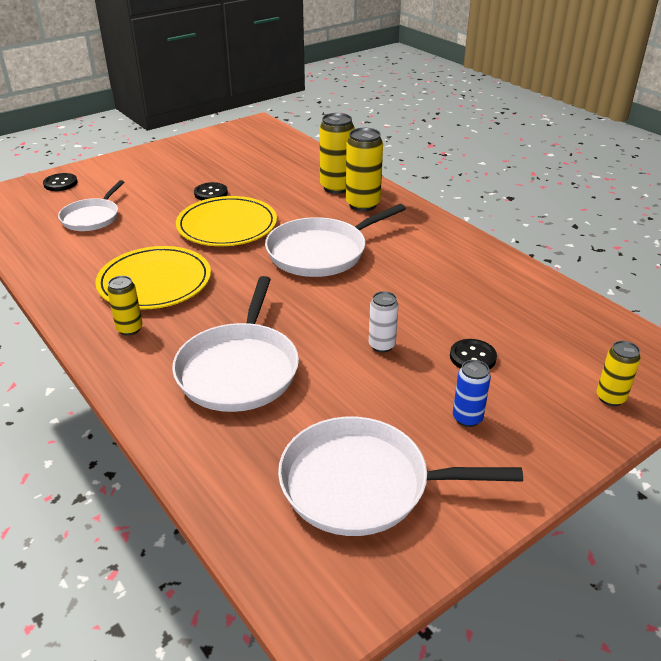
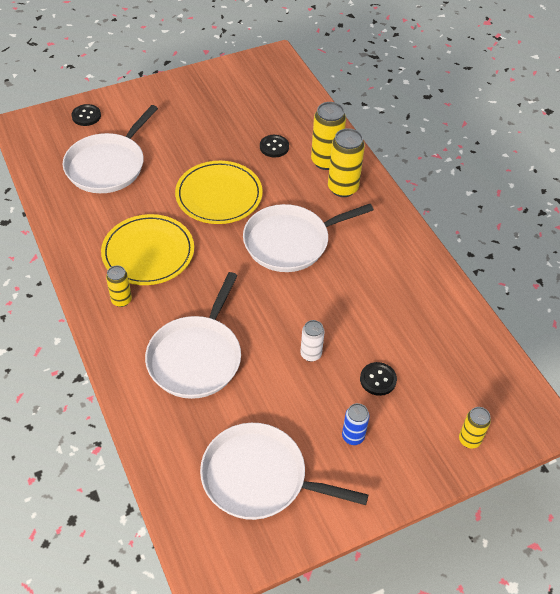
camera: 10 degrees right, 15 degrees up
white pan [58,180,124,231] -> white pan [63,105,158,193], size x1.60
black button [194,182,228,200] -> black button moved to [260,135,289,158]

